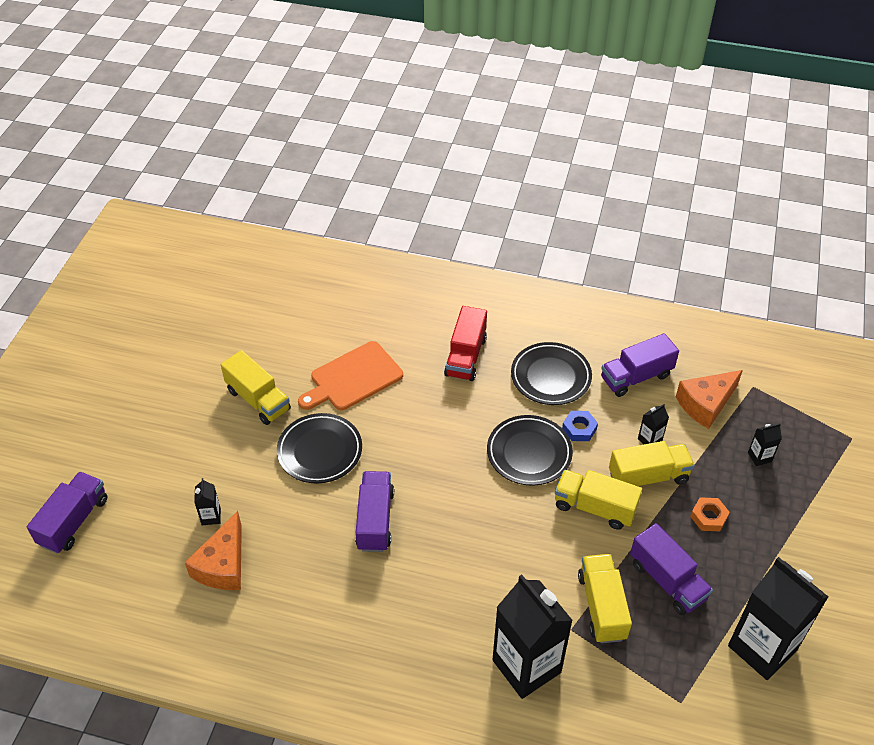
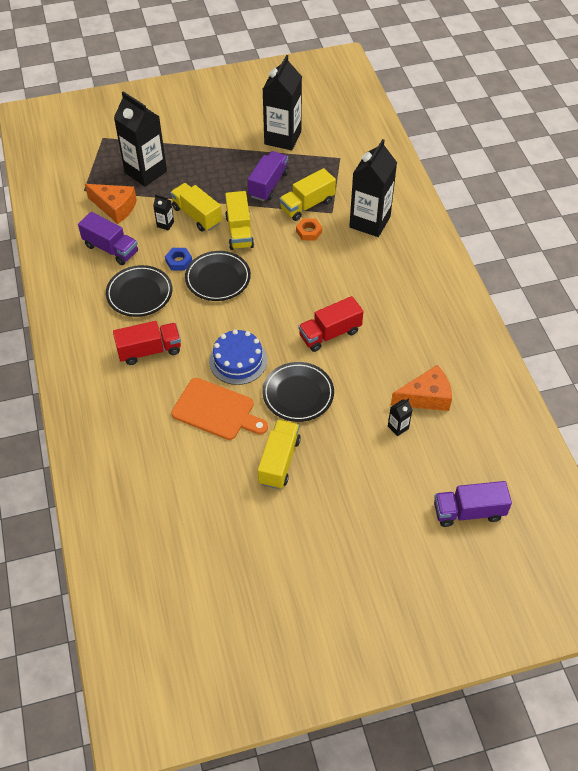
camera: 120 degrees left, 5 degrees up
purple truck [355,471,394,552] -> red truck [298,296,364,352]
orange nut [690,497,730,531] -> orange nut moved to [296,218,322,241]
black carton [748,423,782,466] -> black carton [114,91,167,187], size x2.44
none -> blue cake [209,329,267,385]

